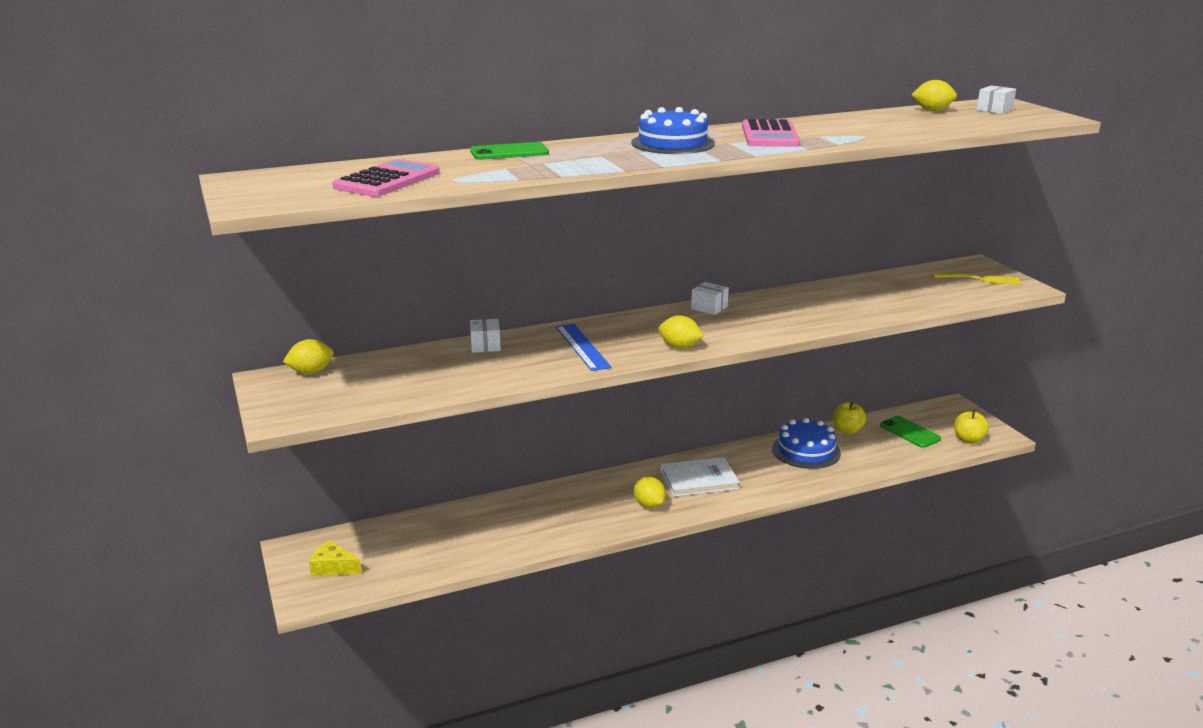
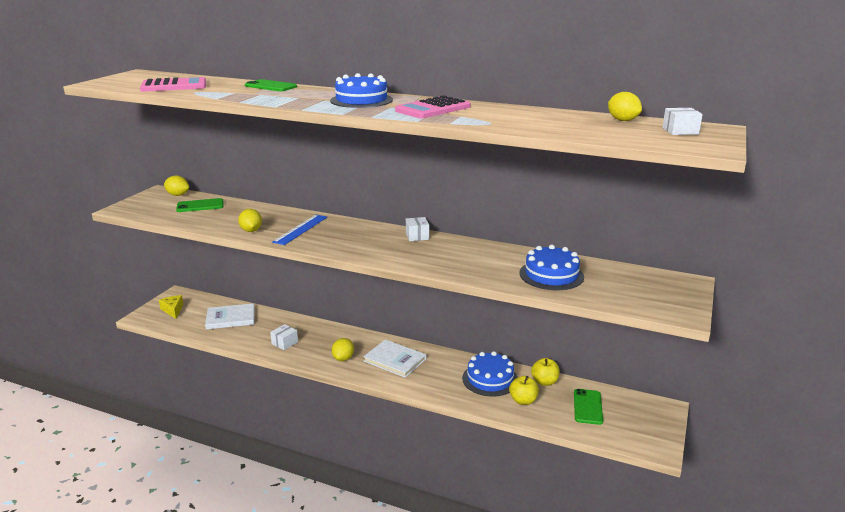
camera: 45 degrees right, 0 degrees up
white box [470,319,501,353] -> white box moved to [270,324,298,350]
yellow lemon [658,315,704,349] -> yellow lemon moved to [238,209,262,232]
yellow fork [934,273,1021,284] -> none
yellow apple [954,410,989,444] -> yellow apple moved to [509,376,539,405]
none -> green phone [176,198,223,212]
none -> white book [205,303,255,330]
none -> blue cake [519,245,584,290]

